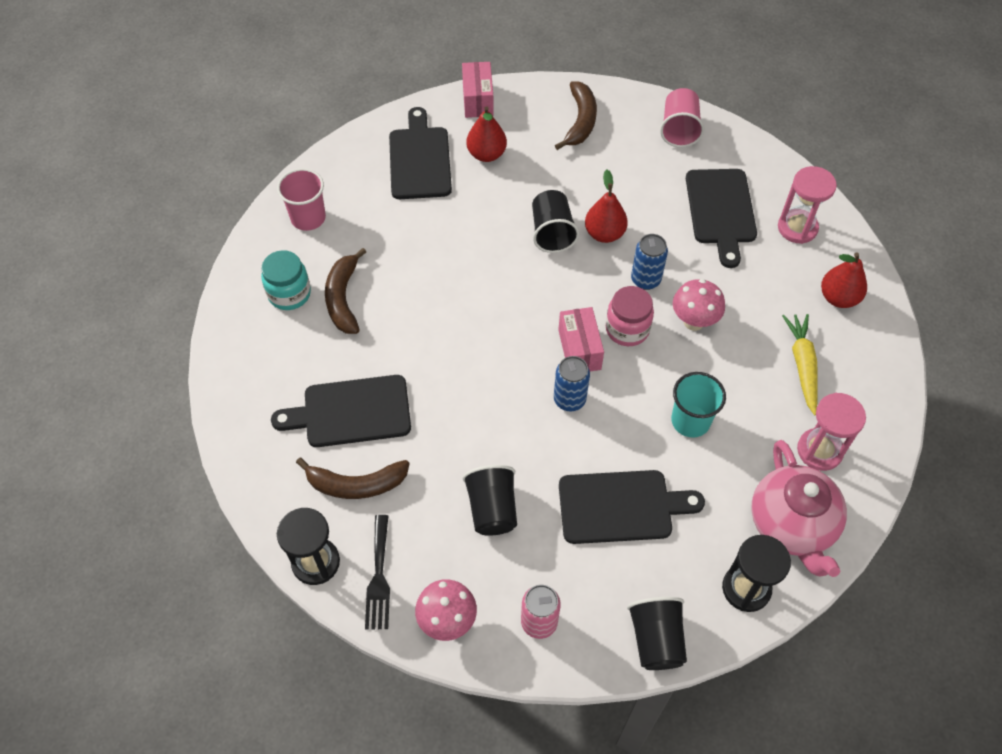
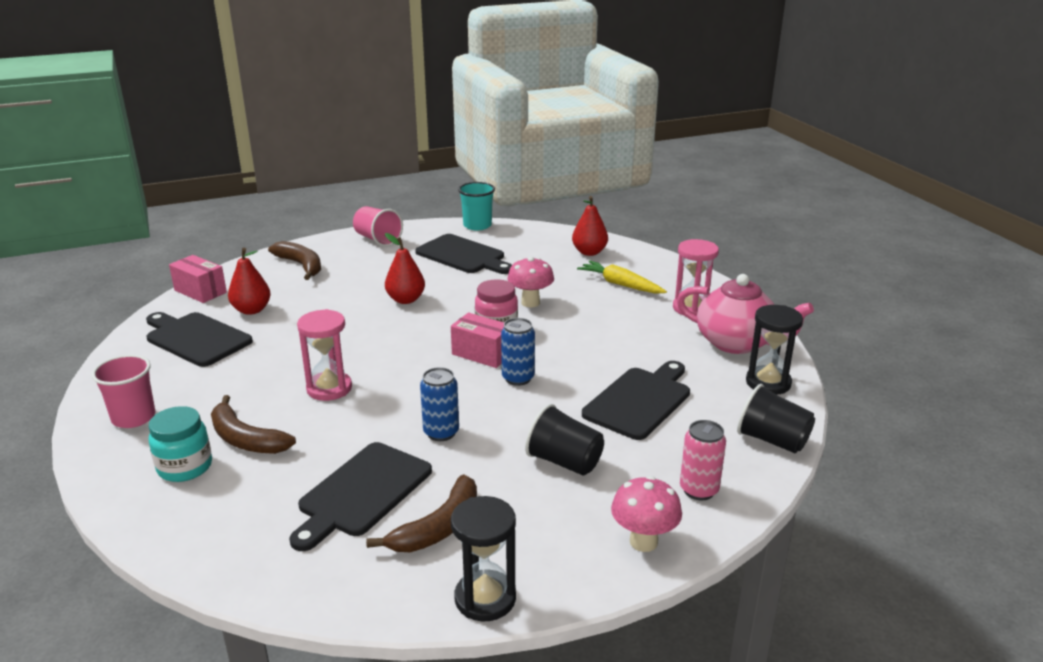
camera: 50 degrees left, 30 degrees down
black fork [365,515,390,630] -> none
black cup [532,190,579,253] -> none
blue can [631,234,668,290] -> blue can moved to [420,367,459,441]
turquoise cup [671,372,726,437] -> turquoise cup moved to [458,182,495,230]
pink hourglass [778,166,837,244] -> pink hourglass moved to [297,309,352,401]

